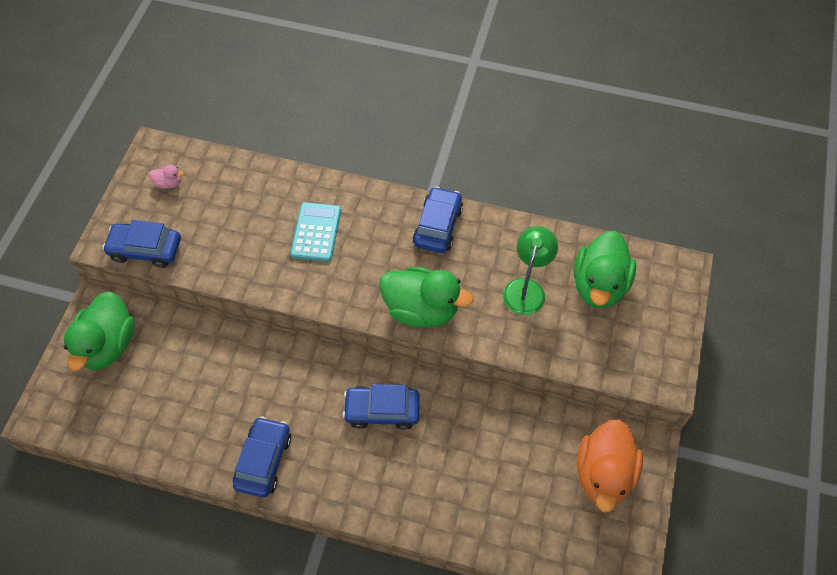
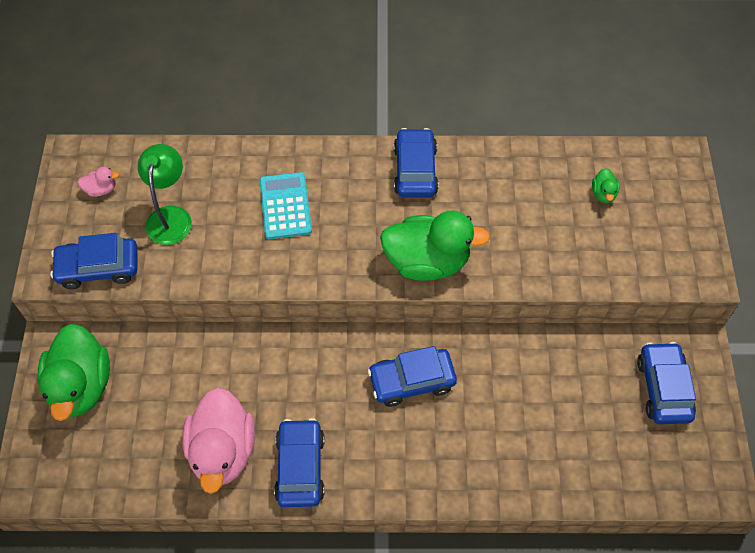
camera: 15 degrees left, 0 degrees up
green lamp [503,226,558,315] -> green lamp moved to [138,144,192,245]
green duck [574,231,636,308] -> green duck [592,168,620,203], size x0.42
orange duck [577,419,643,512] -> blue car [637,342,696,424]
none -> pink duck [182,387,255,494]

